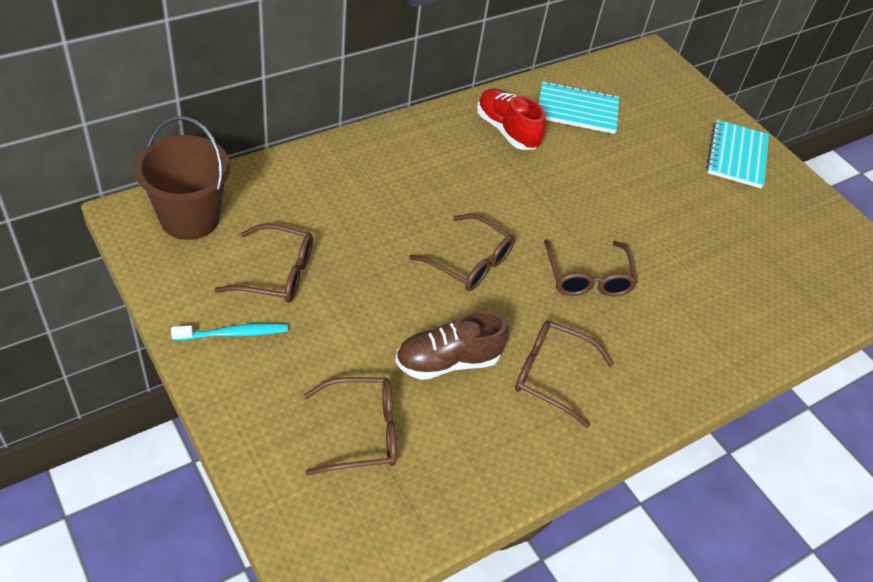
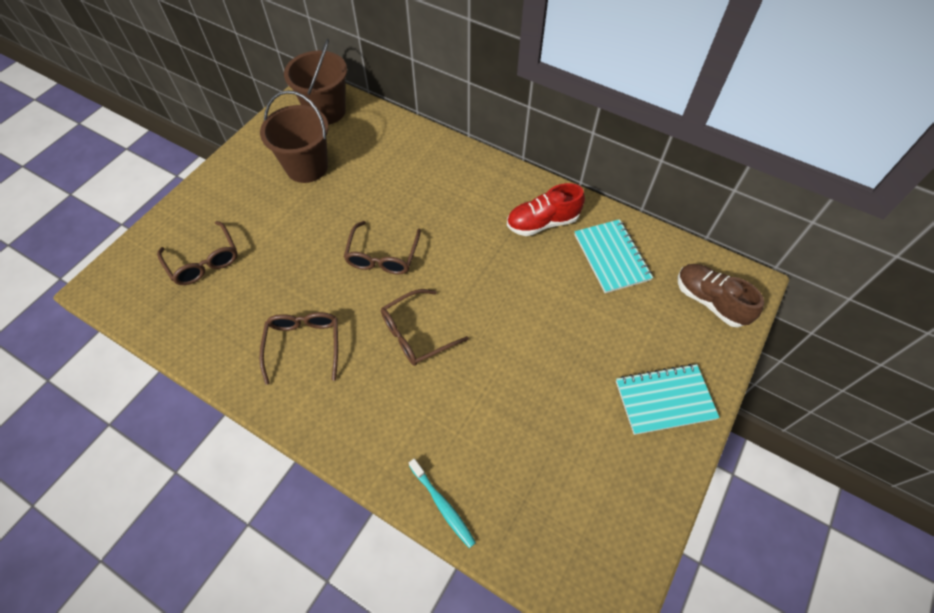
camera: 70 degrees right, 10 degrees up
turquoise toothbrush [171,323,288,341] -> turquoise toothbrush moved to [409,459,476,548]
brown glasses [214,223,313,303] -> brown bucket [260,90,328,183]
brown shoe [395,311,509,380] -> brown shoe moved to [678,264,764,327]
red shoe [477,88,546,150] -> red shoe turned 135 degrees counterclockwise [507,183,585,236]

